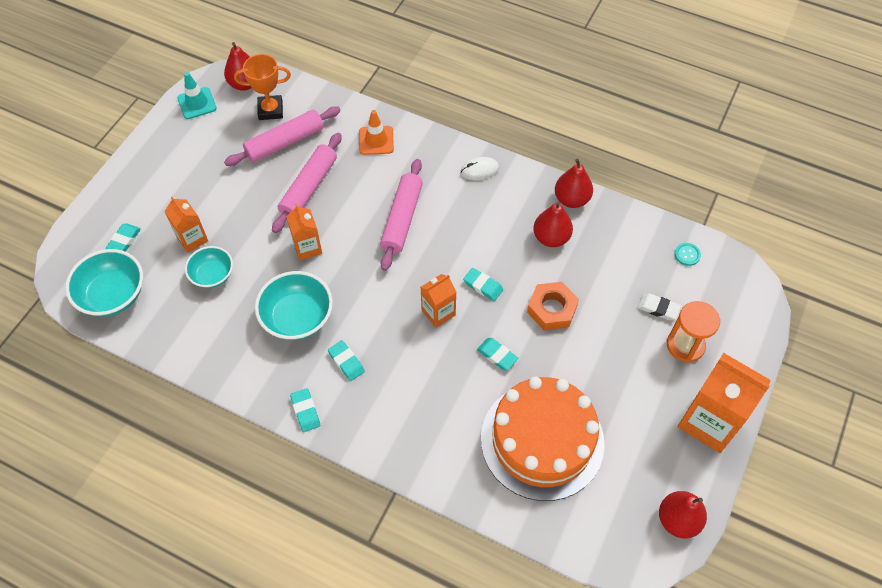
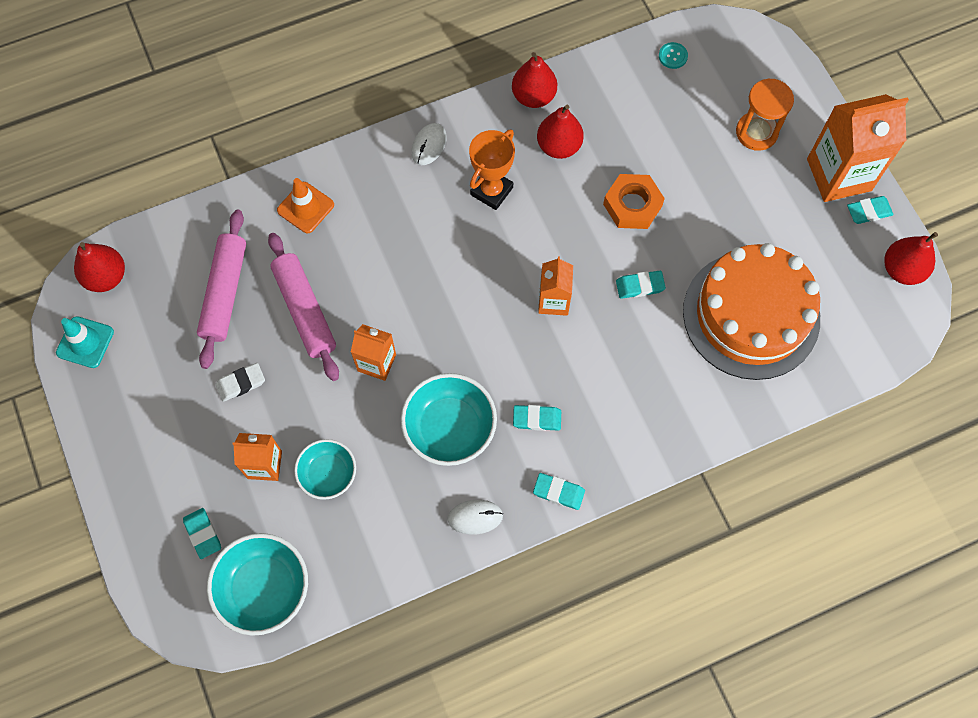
camera: 50 degrees left, 10 degrees up
orange trophy [234,54,291,120] -> orange trophy moved to [469,129,515,210]
pink rolling pin [380,159,423,271] -> none
turquoise eraser [463,268,503,301] -> turquoise eraser moved to [847,196,893,224]
white eraser [638,293,681,320] -> white eraser moved to [215,363,265,402]
none -> white mouse [448,500,503,535]

